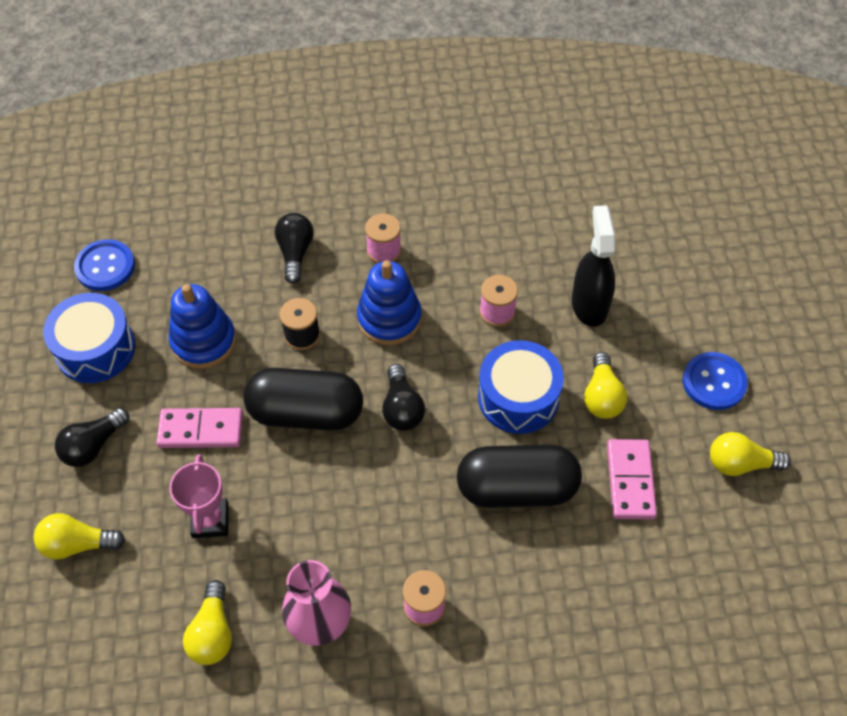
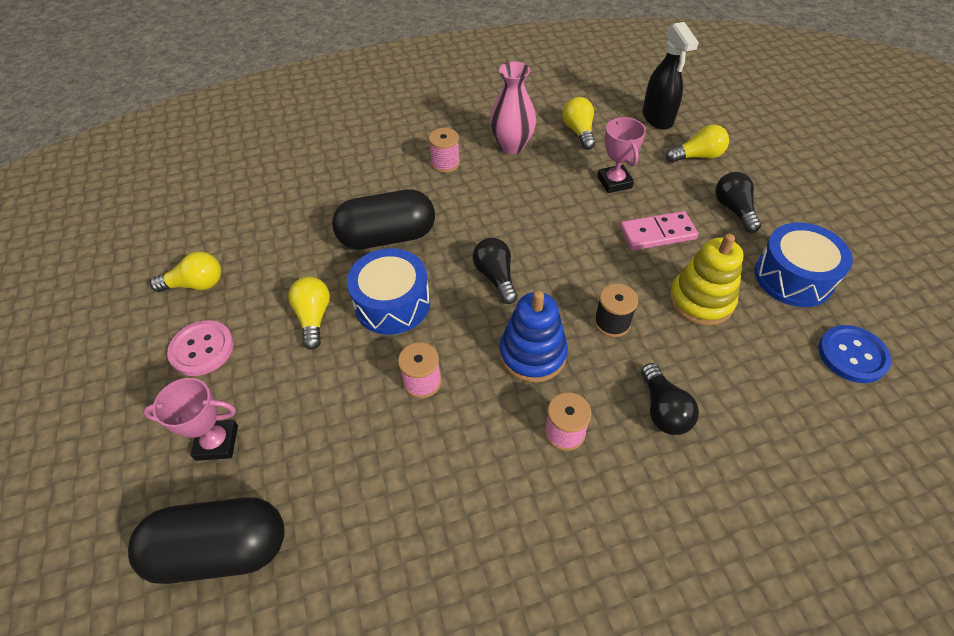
camera: 170 degrees right, 5 degrees down
black light bulb [55,408,129,467] -> black light bulb turned 45 degrees counterclockwise [715,172,761,233]
blue stacking toy [169,284,236,369] -> yellow stacking toy [669,234,744,326]
black capsule [244,368,363,431] -> black capsule moved to [128,497,285,584]
black spray bottle [572,205,616,327] -> black spray bottle moved to [643,22,699,130]
pink domino [607,439,657,519] -> none
blue button [683,352,748,410] -> pink button [167,320,234,376]
none -> pink trophy [143,378,238,461]

